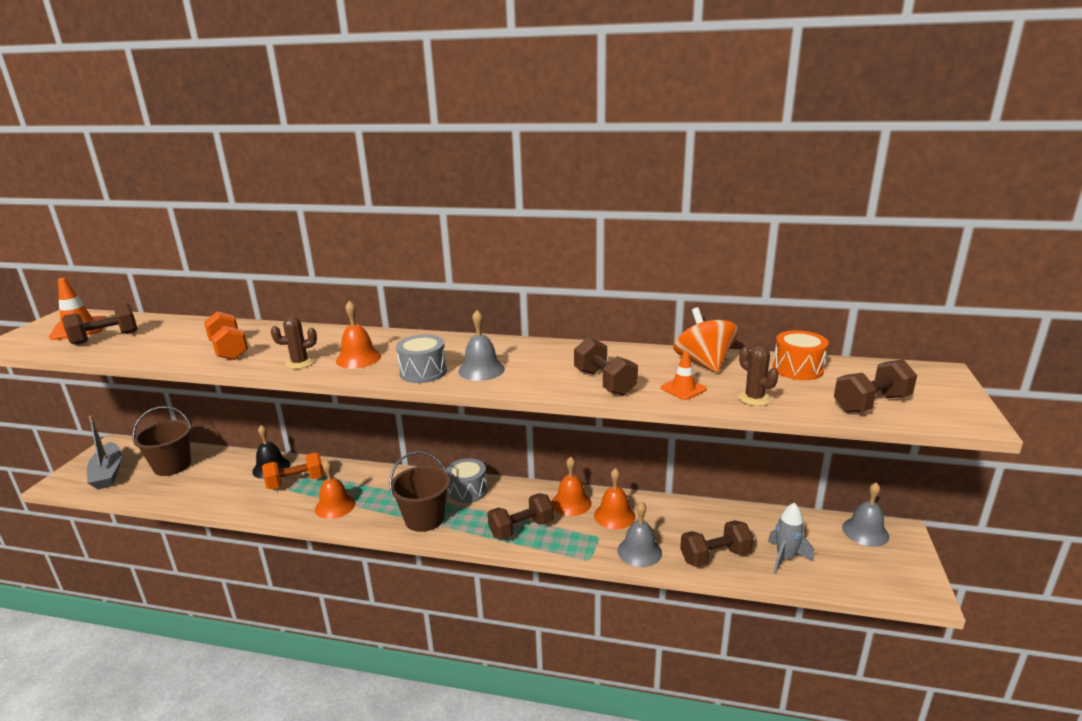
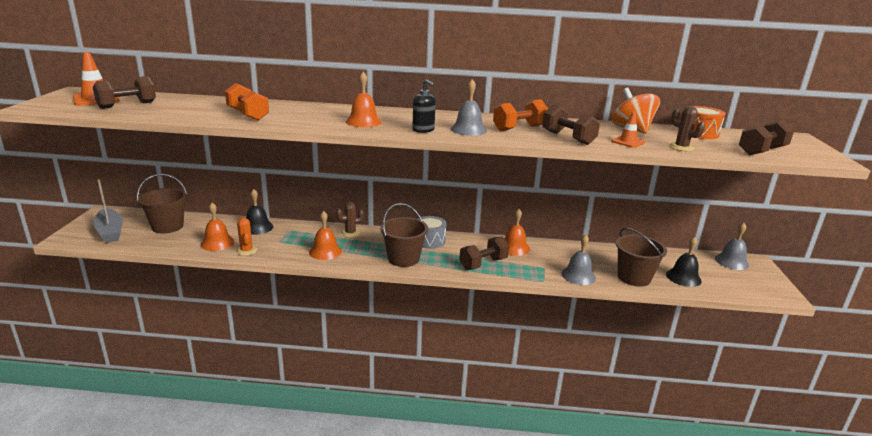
camera: 10 degrees left, 0 degrees up
orange dumbbell [262,452,324,489] -> orange dumbbell moved to [493,99,548,131]
brown cactus [271,317,317,369] -> brown cactus moved to [336,202,364,238]
grey drum [396,334,447,383] -> black soap dispenser [412,79,436,133]
orange bell [594,468,635,529] -> orange bell moved to [201,203,235,251]
brown dumbbell [680,520,753,567] -> brown bucket [616,228,667,287]
grey rocket [768,503,814,574] -> black bell [666,237,702,287]
none -> orange cactus [236,218,257,256]

